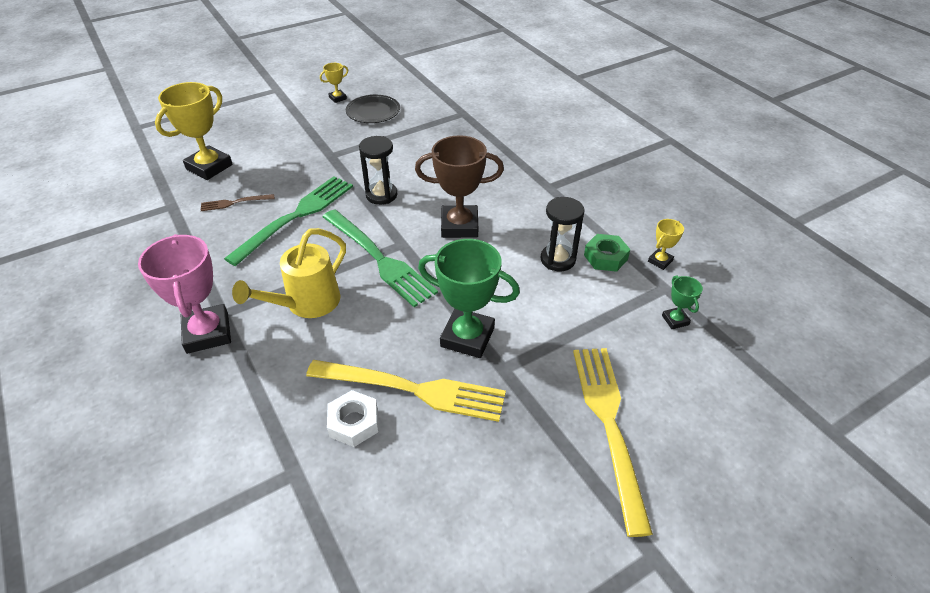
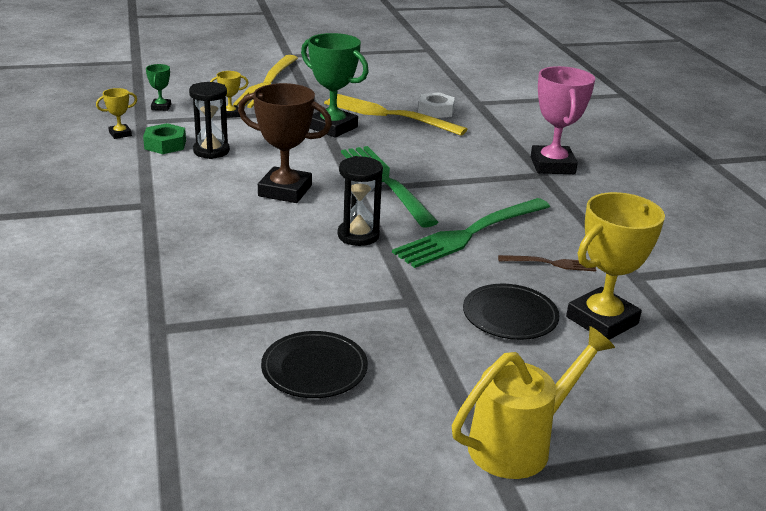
camera: 165 degrees left, 15 degrees down
yellow watering can [232,228,346,318] -> yellow watering can moved to [452,326,615,479]
yellow trophy [320,63,348,103] -> yellow trophy moved to [210,71,248,118]
none -> black plate [463,284,559,340]

